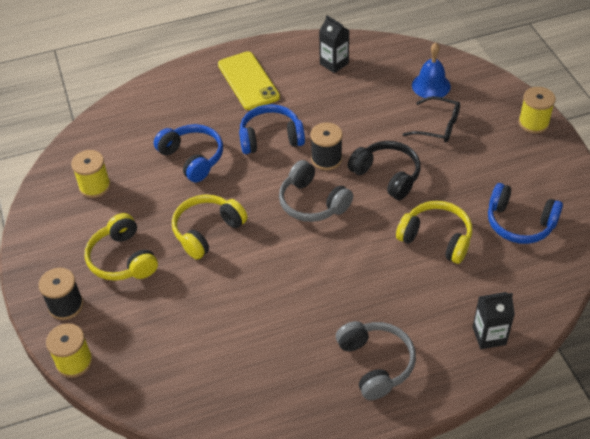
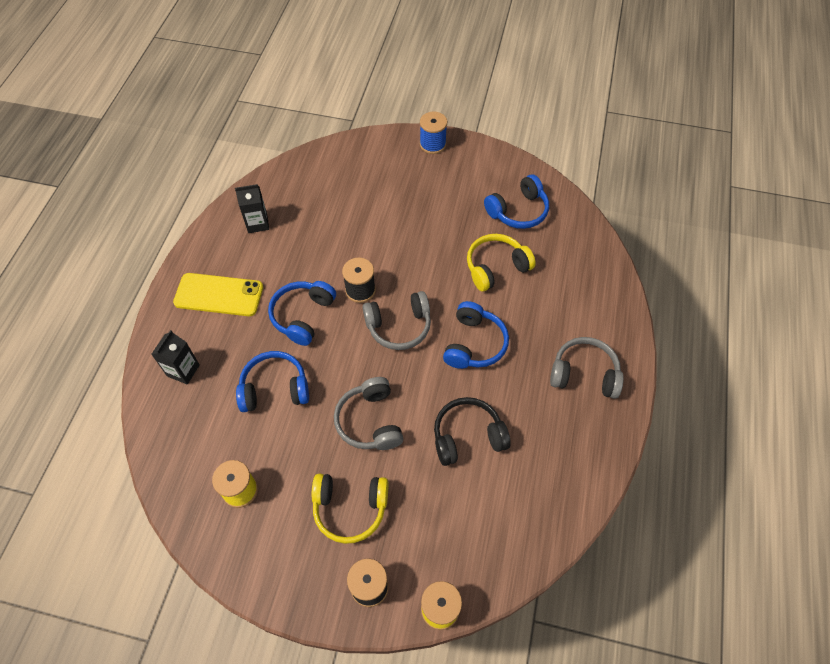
camera: 60 degrees left, 10 degrees up
yellow headphones [172,195,248,260] -> grey headphones [334,377,403,450]
black headphones [348,141,420,200] -> black headphones moved to [434,397,511,466]
black glasses [403,96,460,143] -> none
blue bell [412,43,451,98] -> none
black carton [473,292,515,349] -> black carton moved to [151,330,200,385]
yellow spool [518,87,556,134] -> blue spool [420,112,447,154]
none -> blue headphones [443,301,509,369]

